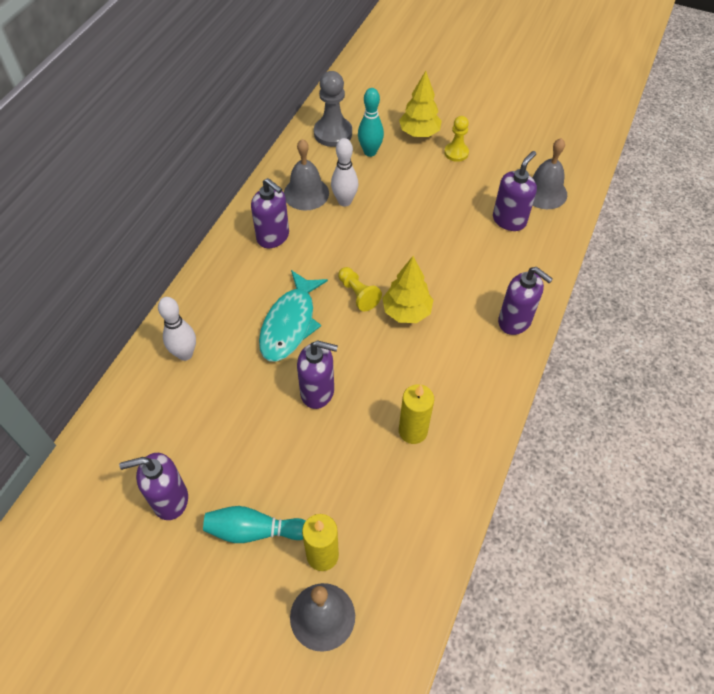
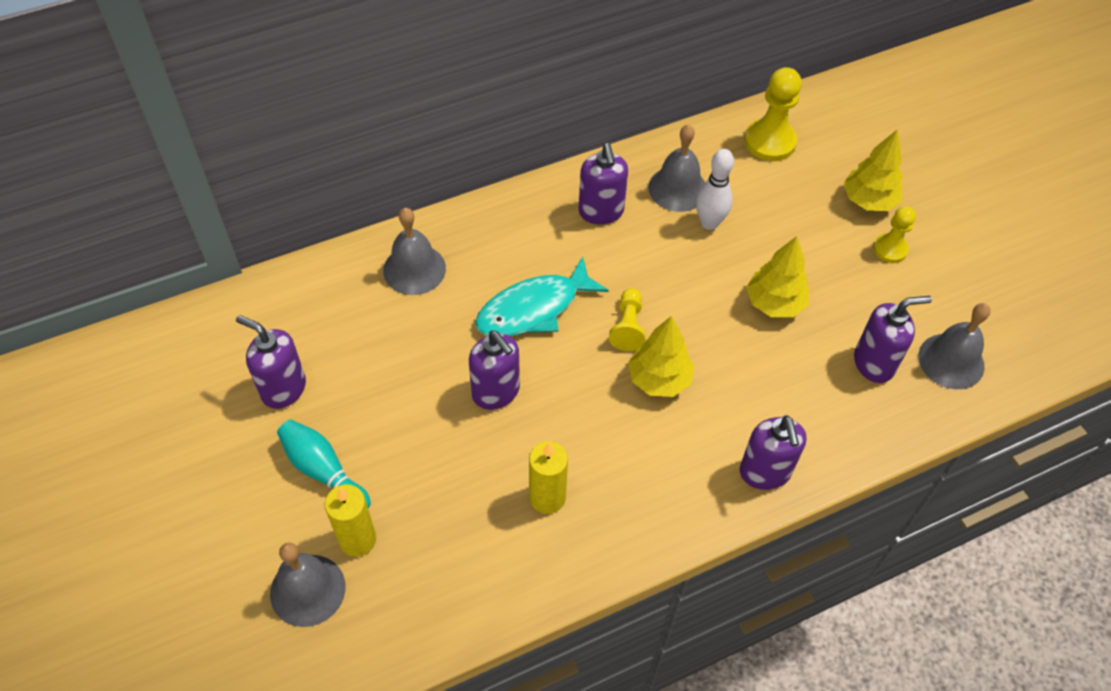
camera: 40 degrees right, 0 degrees up
white bowling pin [158,297,196,361] -> grey bell [383,208,446,295]
grey pawn [314,71,352,147] -> yellow pawn [744,67,802,161]
turquoise bowling pin [358,88,384,157] -> none
none -> yellow tree [746,236,809,317]

